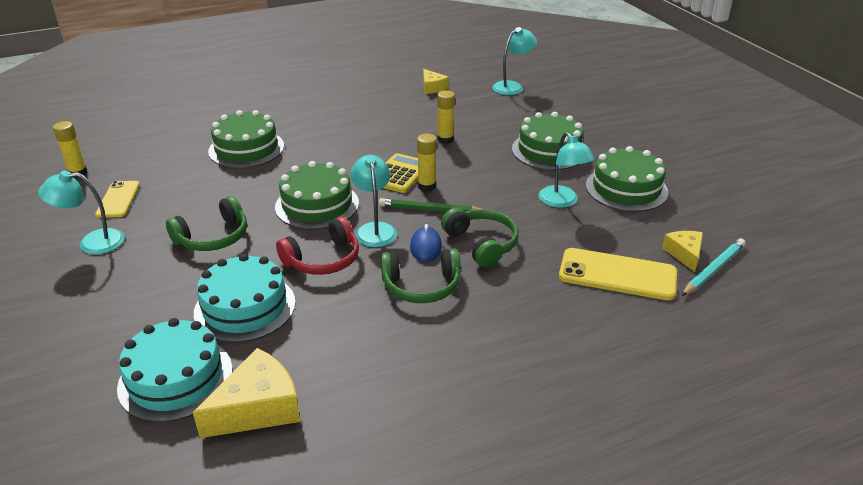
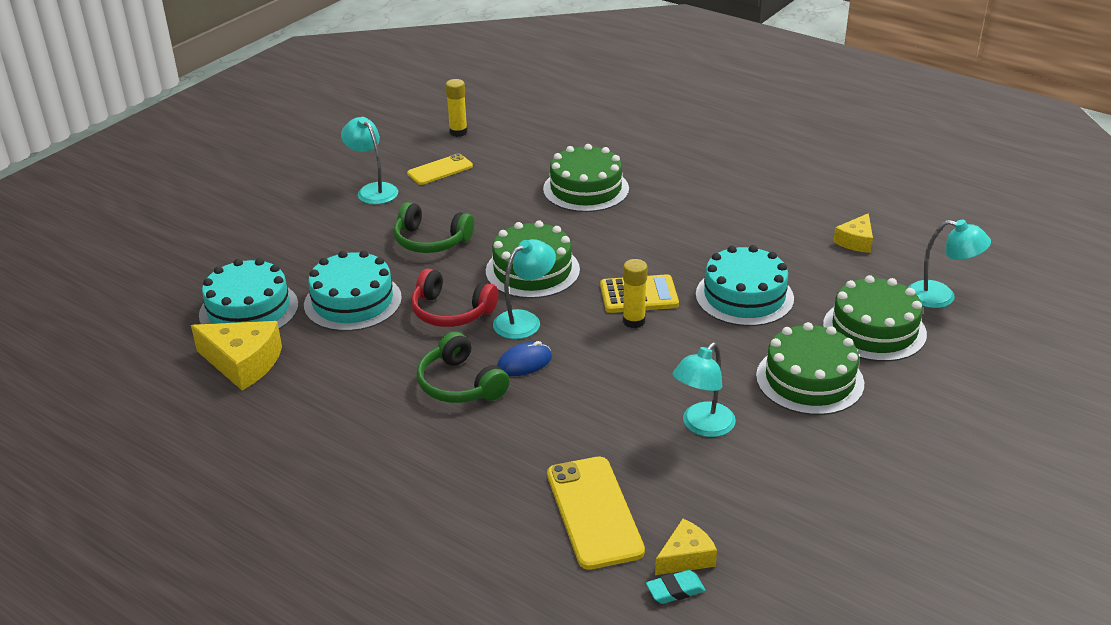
camera: 60 degrees right, 0 degrees up
green pencil [379,198,481,212] -> none
yellow glue stick [437,90,455,144] -> turquoise cake [696,245,794,326]
green headphones [441,208,519,268] -> none
green cake [586,146,668,212] -> green cake moved to [823,275,927,362]
turquoise pencil [682,239,746,296] -> turquoise eraser [646,570,706,604]

